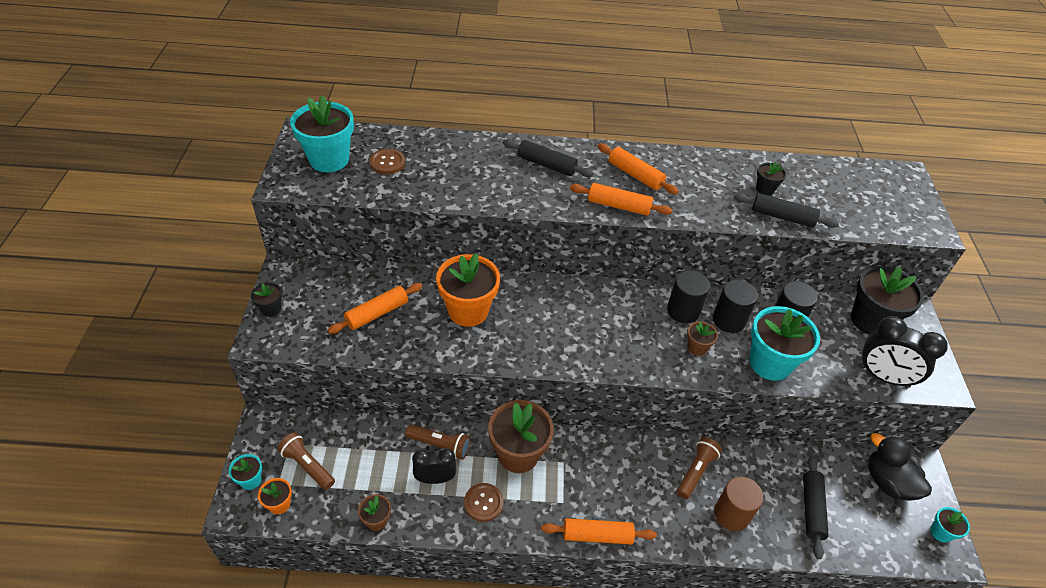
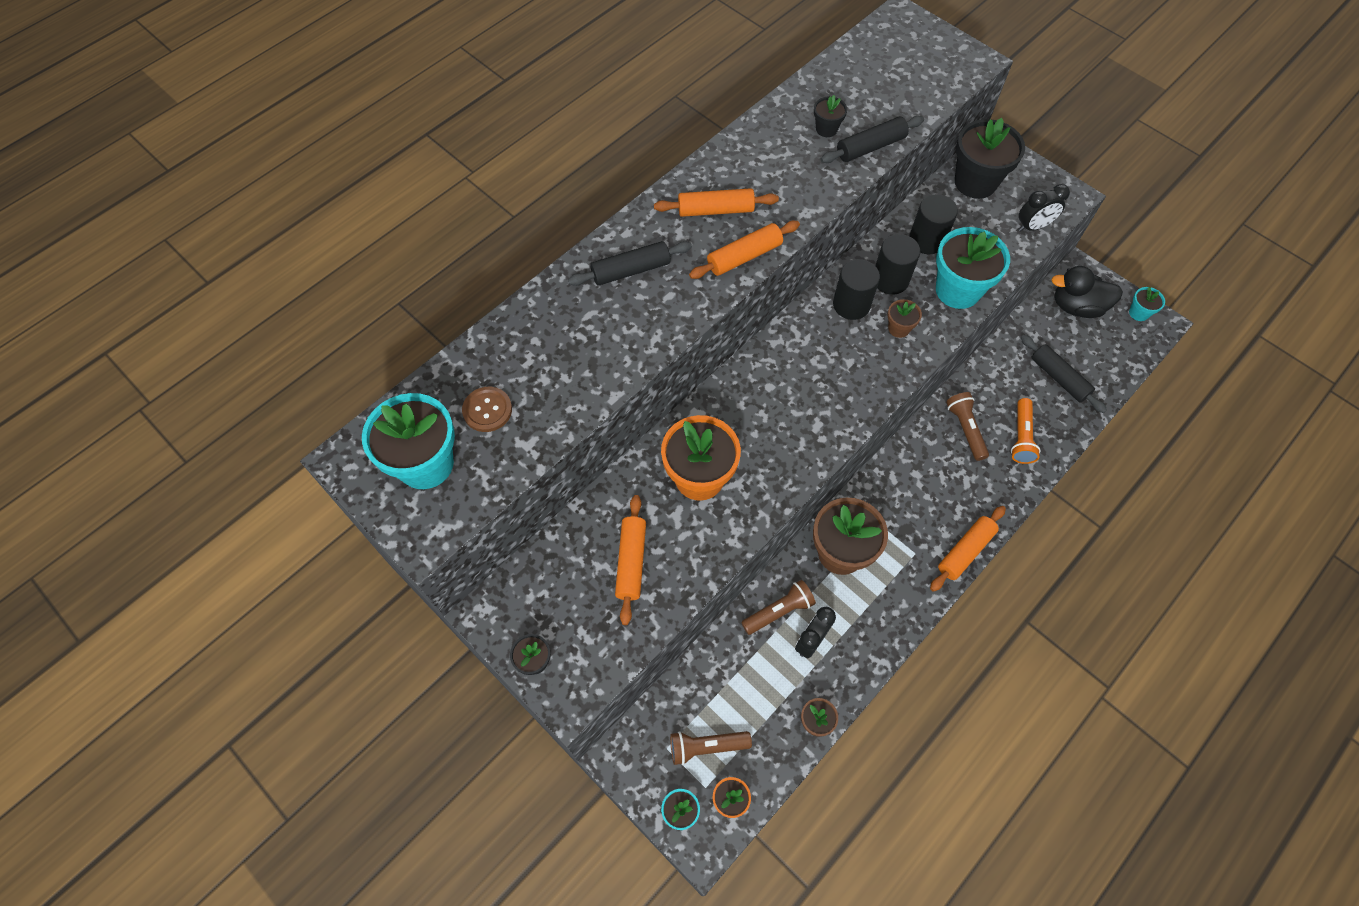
camera: 45 degrees left, 15 degrees up
brown button [464,483,504,522] -> none
brown cylinder [714,477,763,531] -> orange flashlight [1011,398,1041,464]
black clock [859,316,948,388] -> black clock [1018,184,1070,232], size x0.65

